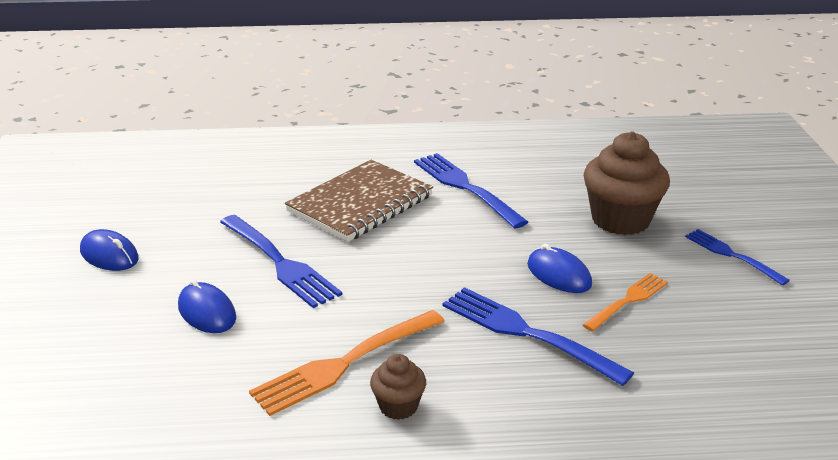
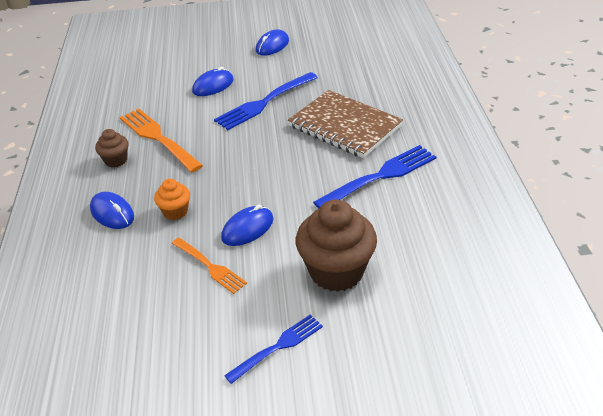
camera: 90 degrees right, 10 degrees up
blue fork [442,287,634,386] -> orange cupcake [154,179,190,220]
none -> blue mouse [90,192,134,229]

